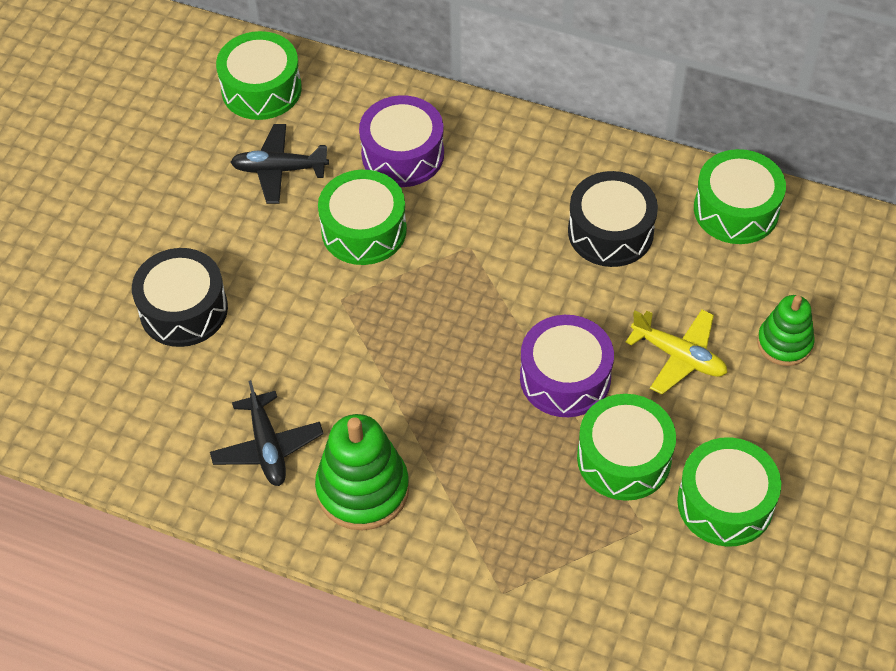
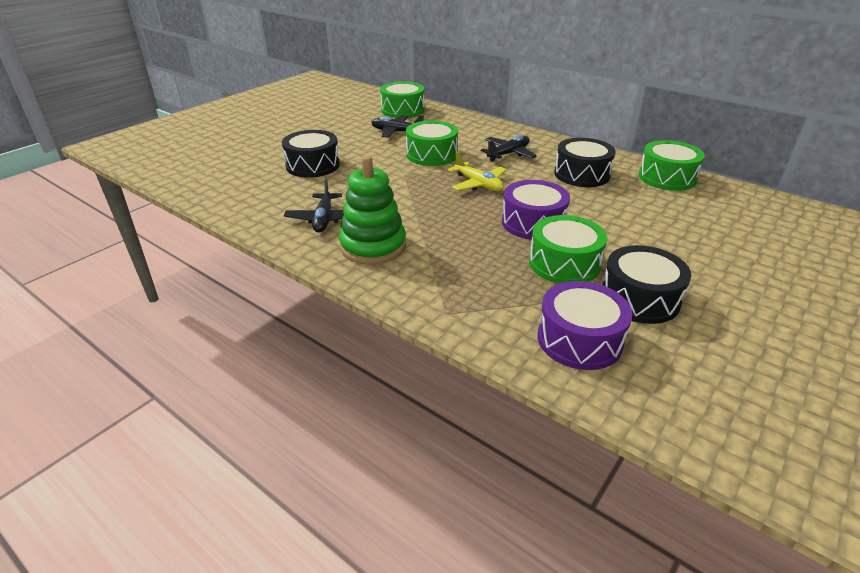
camera: 15 degrees right, 20 degrees down
purple drum [359,95,444,187] -> purple drum moved to [537,281,632,370]
yellow plane [625,309,728,395] -> yellow plane moved to [447,151,507,191]
green drum [677,437,781,547] -> black drum [602,245,691,324]
green stacking toy [757,295,815,366] -> none
none -> black plane [481,135,537,161]

